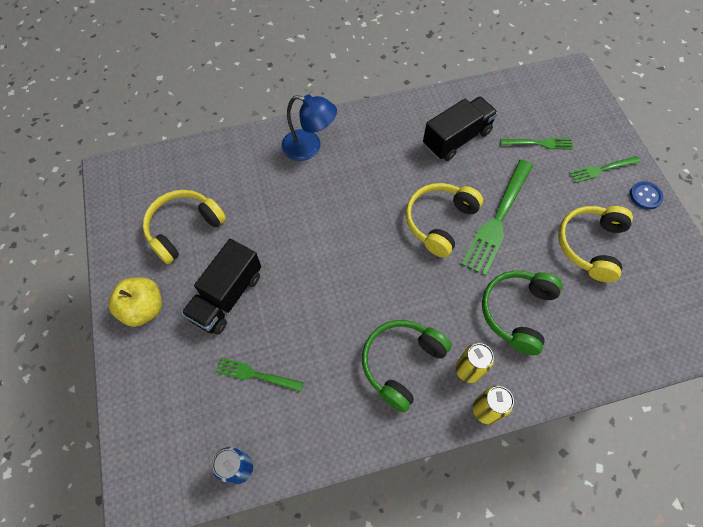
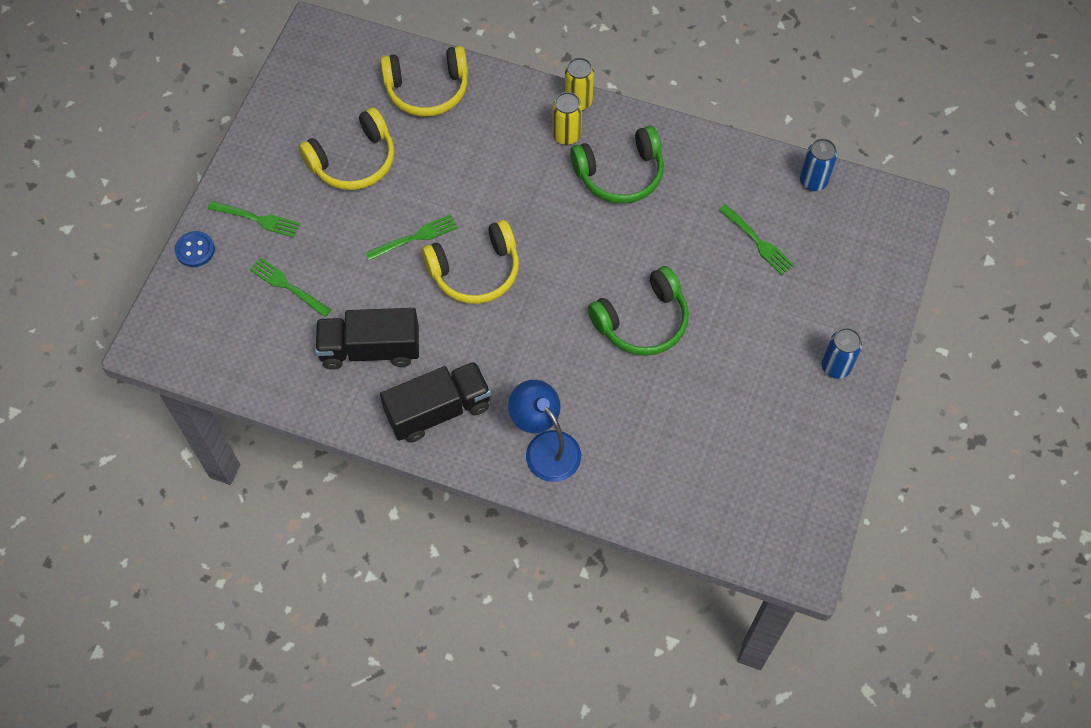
camera: 145 degrees left, 0 degrees up
yellow apple [108,278,162,327] -> blue can [821,328,862,379]
yellow headphones [143,190,226,264] -> yellow headphones moved to [380,46,468,117]
black truck [181,239,261,335] -> black truck moved to [380,361,491,443]
green fork [461,160,533,276] -> green fork [366,214,458,261], size x0.55
green headphones [482,270,562,355] -> green headphones moved to [588,266,689,356]
blue button [630,181,663,210] -> blue button moved to [175,231,215,267]

